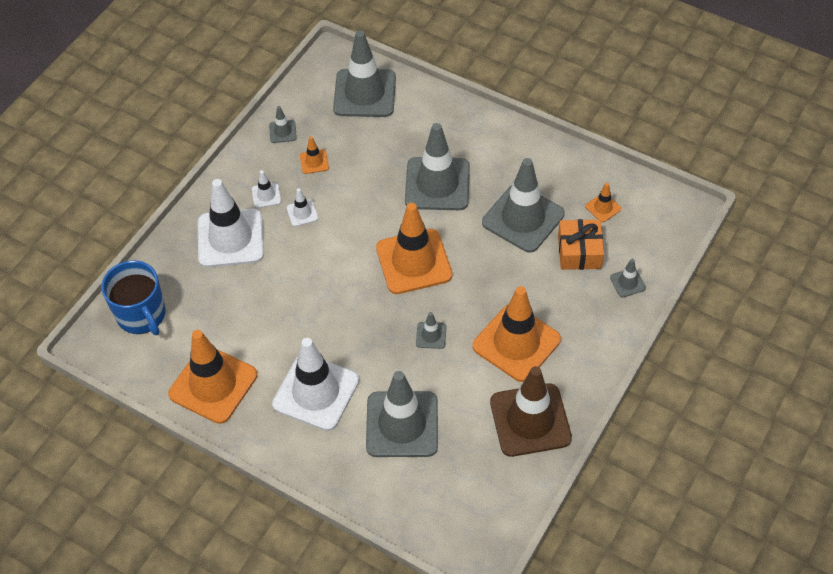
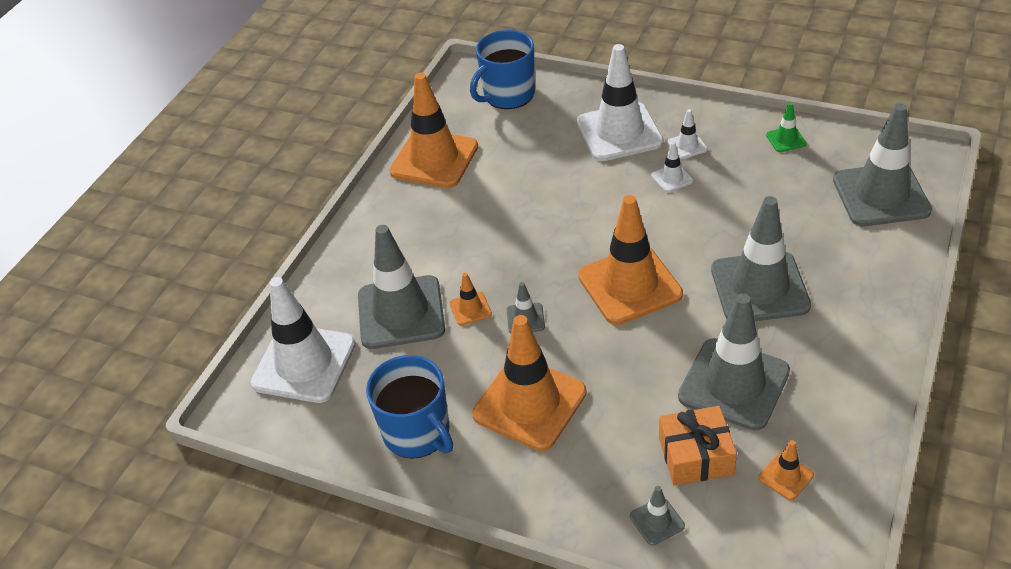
camera: 85 degrees right, 10 degrees down
grey traffic cone [269,106,297,143] -> green traffic cone [766,102,807,152]
white traffic cone [272,338,359,431] -> white traffic cone moved to [251,277,356,403]
orange traffic cone [300,136,329,174] -> orange traffic cone moved to [450,273,492,326]
brown traffic cone [490,366,572,457] -> blue mug [366,355,453,459]

